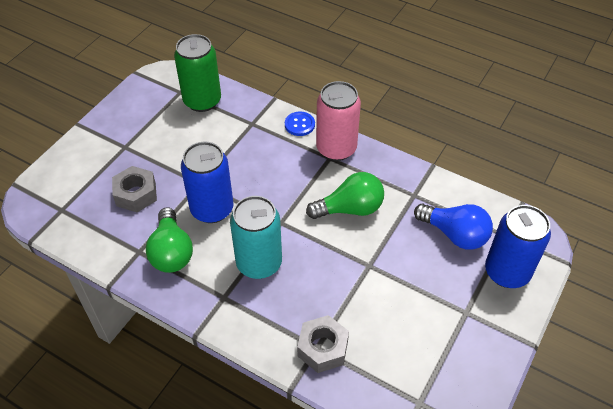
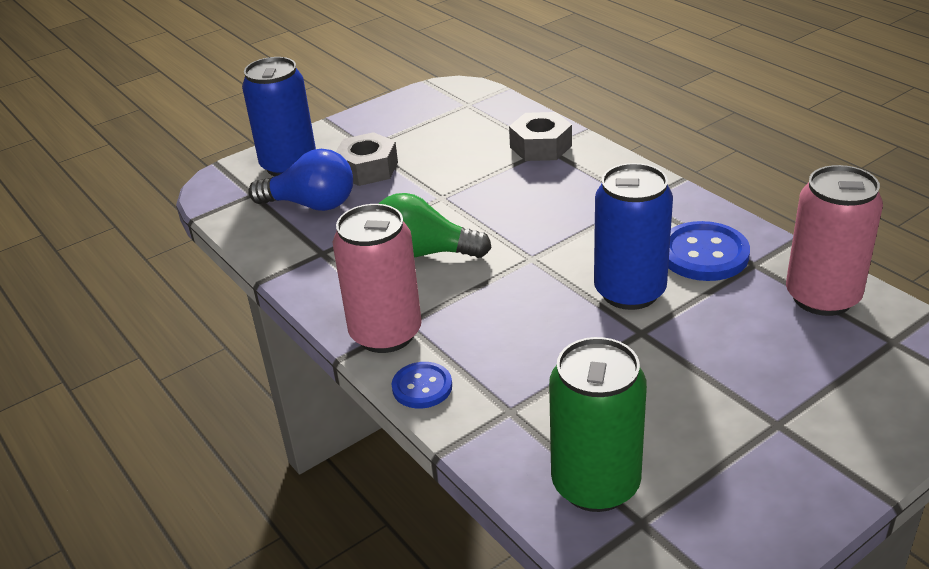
camera: 155 degrees left, 15 degrees down
grey nut [112,166,157,212] -> grey nut moved to [336,132,398,186]
green light bulb [146,207,193,273] -> blue button [668,221,750,281]
turquoise can [230,196,282,279] -> none
blue light bulb [414,204,493,250] -> blue light bulb turned 135 degrees clockwise [249,149,353,211]
none -> pink can [786,165,883,316]

